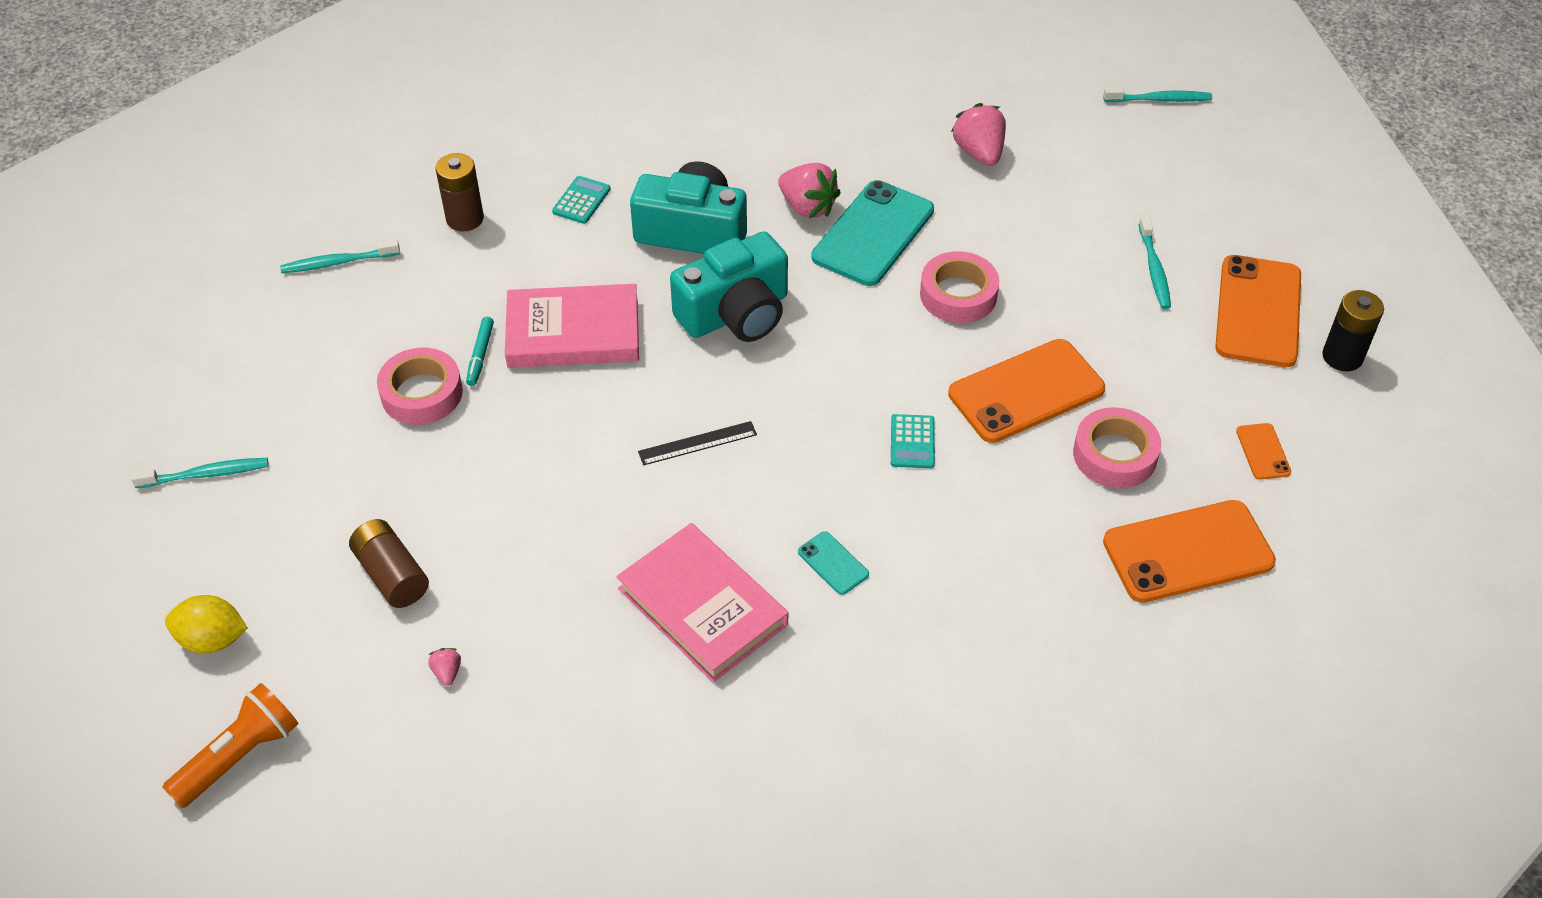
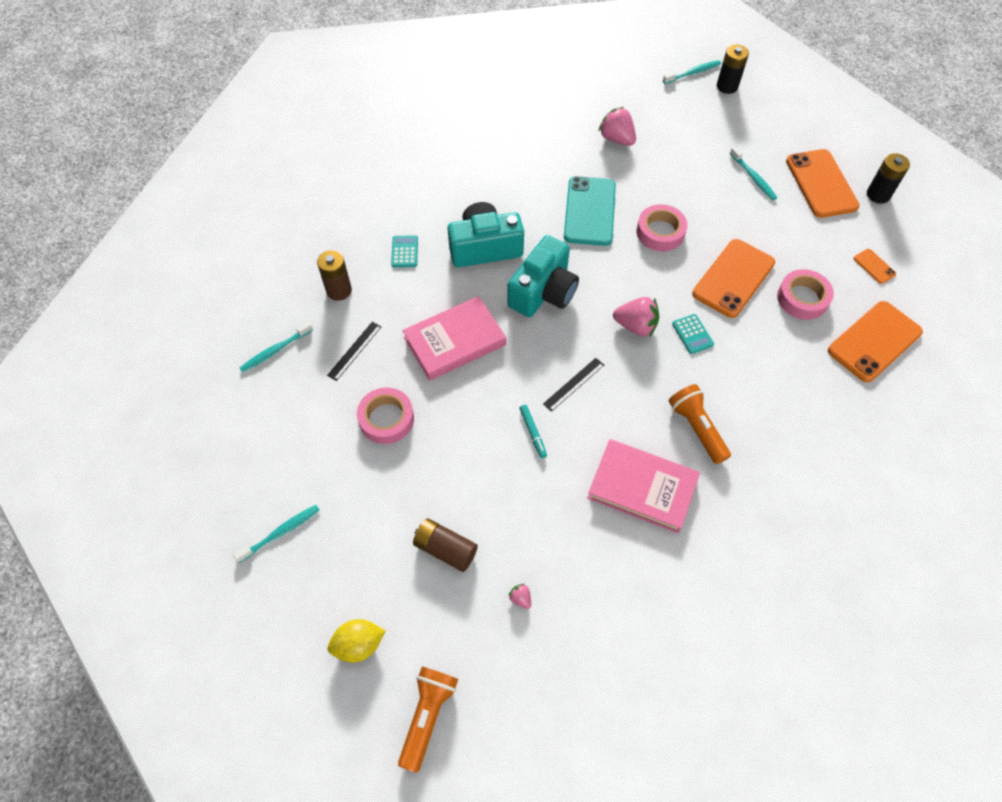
camera: 25 degrees left, 10 degrees up
turquoise marker [466,317,494,386] -> turquoise marker moved to [519,405,547,458]
pink strawberry [778,163,841,218] -> pink strawberry moved to [613,297,659,336]
turquoise phone [798,531,869,595] -> orange flashlight [669,384,731,464]
none -> black ruler [327,322,381,381]
none -> black battery [717,45,749,94]

